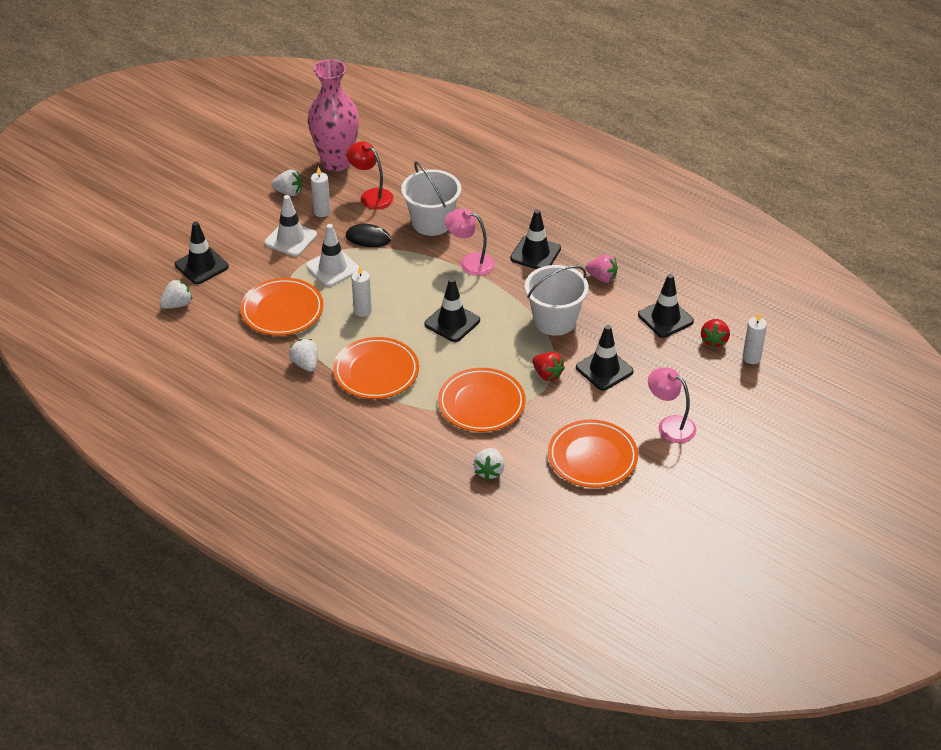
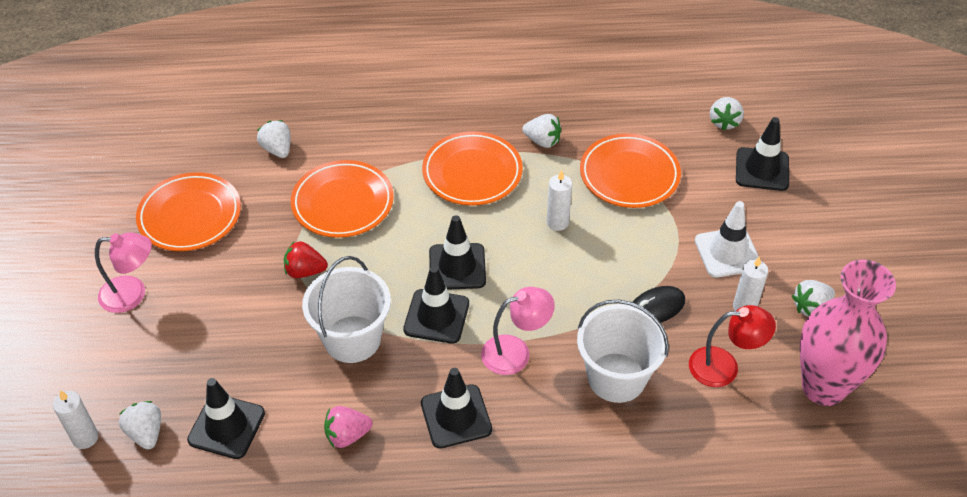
camera: 140 degrees right, 5 degrees up
white traffic cone [306,224,359,287] -> none
black traffic cone [576,325,634,391] -> black traffic cone moved to [403,266,469,344]
red strawberry [701,319,730,348] -> white strawberry [119,401,161,450]

